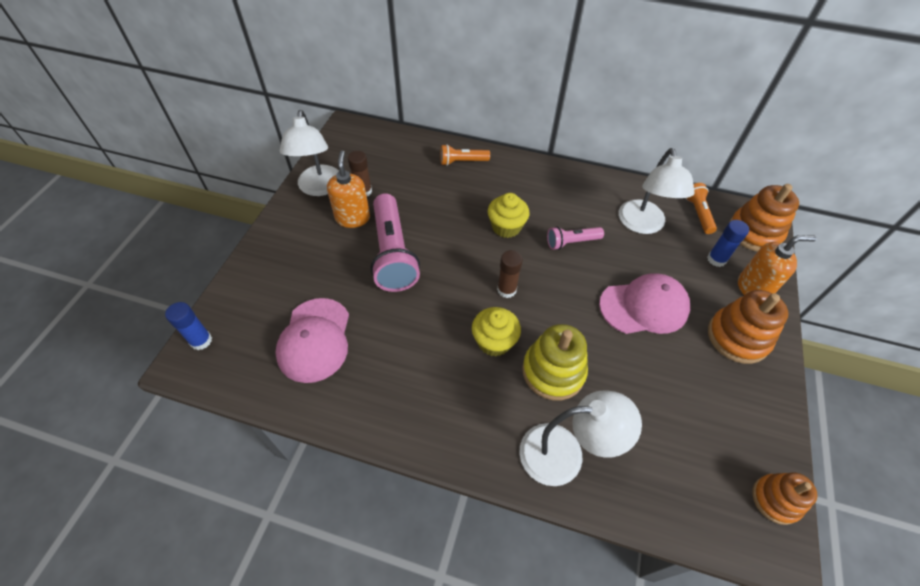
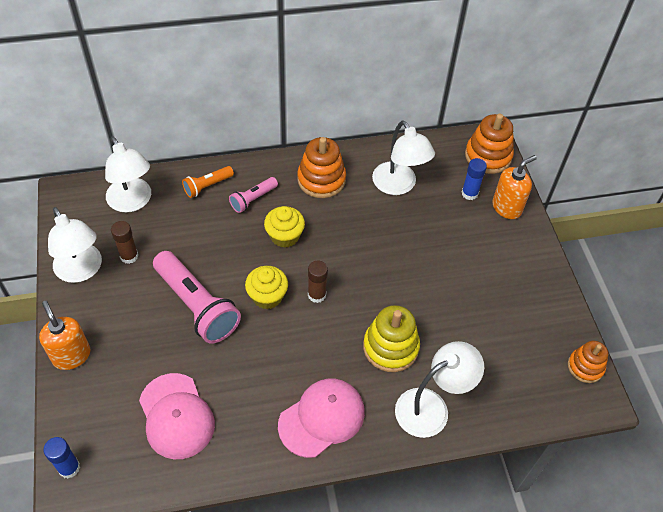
camera: 30 degrees left, 0 degrees up
orange soap dispenser [327,151,370,228] -> orange soap dispenser moved to [39,301,90,370]
yellow cupcake [472,307,521,356] -> yellow cupcake moved to [245,266,288,309]
pink flashlight [547,226,604,250] -> pink flashlight moved to [229,177,278,213]
pink cap [599,273,690,334] -> pink cap moved to [278,379,365,458]
orange flashlight [686,183,717,234] -> none
orange stacking toy [708,290,789,364] -> orange stacking toy moved to [297,137,346,198]
none -> white lamp [105,137,151,213]

